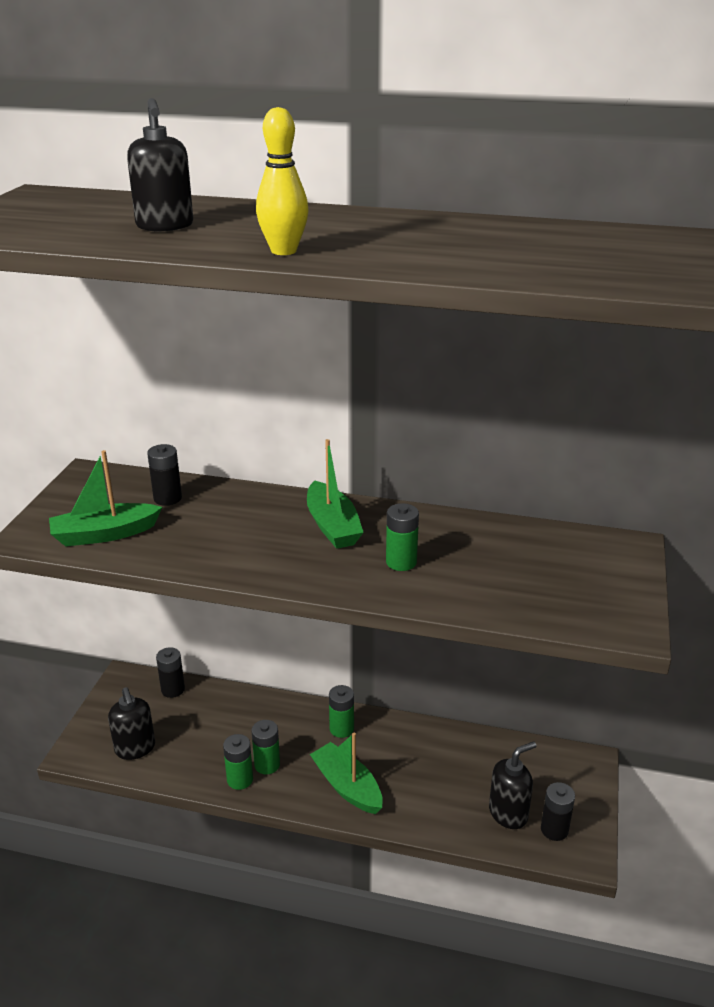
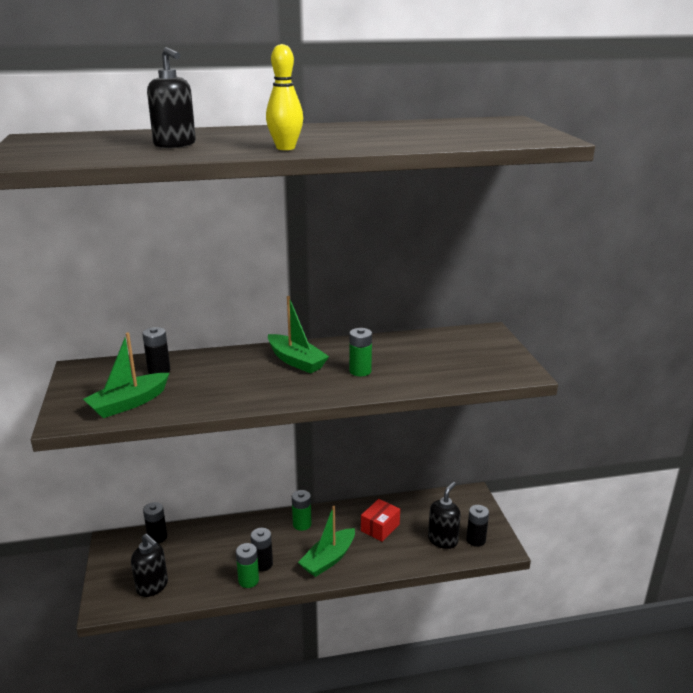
camera: 25 degrees left, 5 degrees down
green battery [252,720,280,774] -> black battery [250,528,273,571]
green boat [310,733,383,814] -> green boat turned 75 degrees counterclockwise [298,506,355,577]
none -> red box [361,499,400,542]

